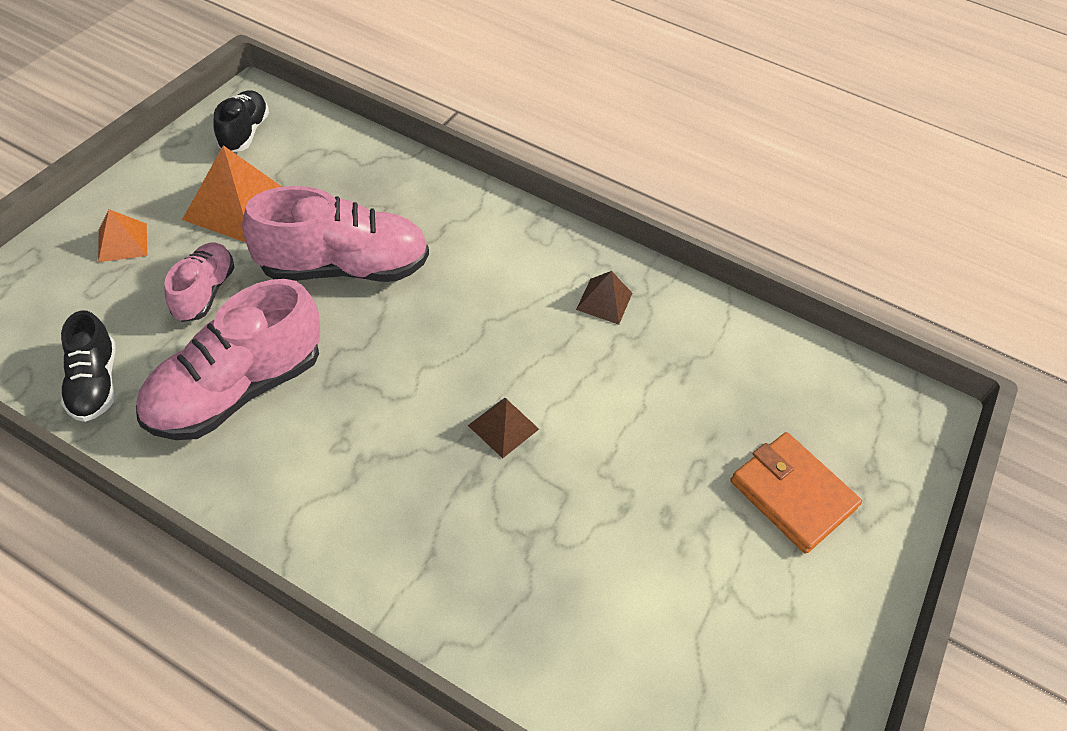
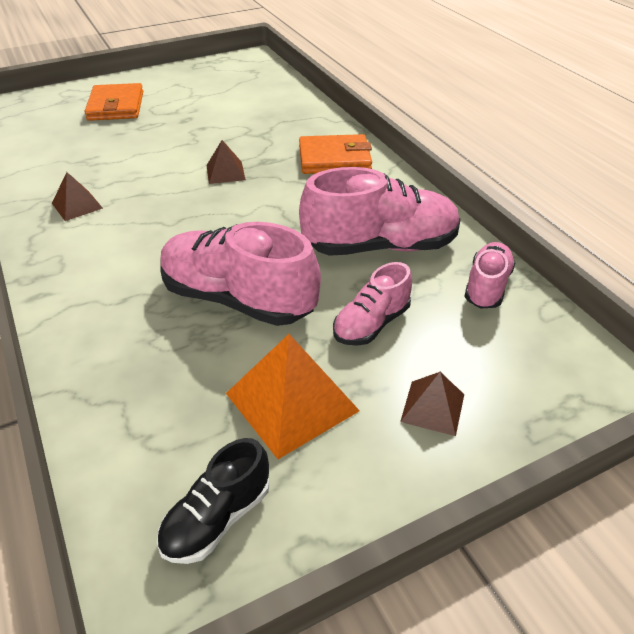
camera: 140 degrees left, 10 degrees down
black shoe [61,310,116,422] -> pink shoe [464,242,516,309]
orange pyramid [98,209,147,262] -> brown pyramid [400,372,464,436]
none -> orange wallet [299,134,372,174]

